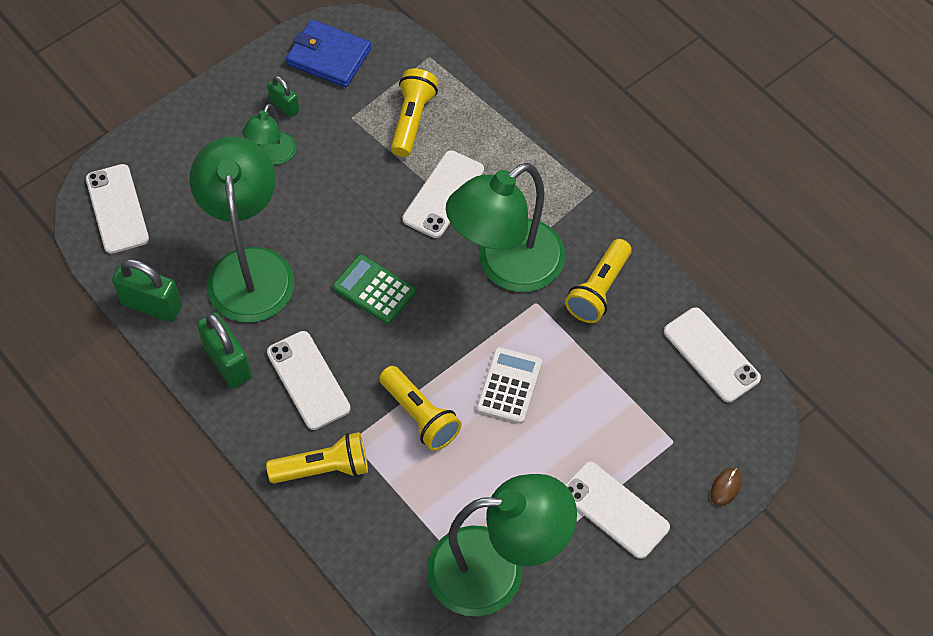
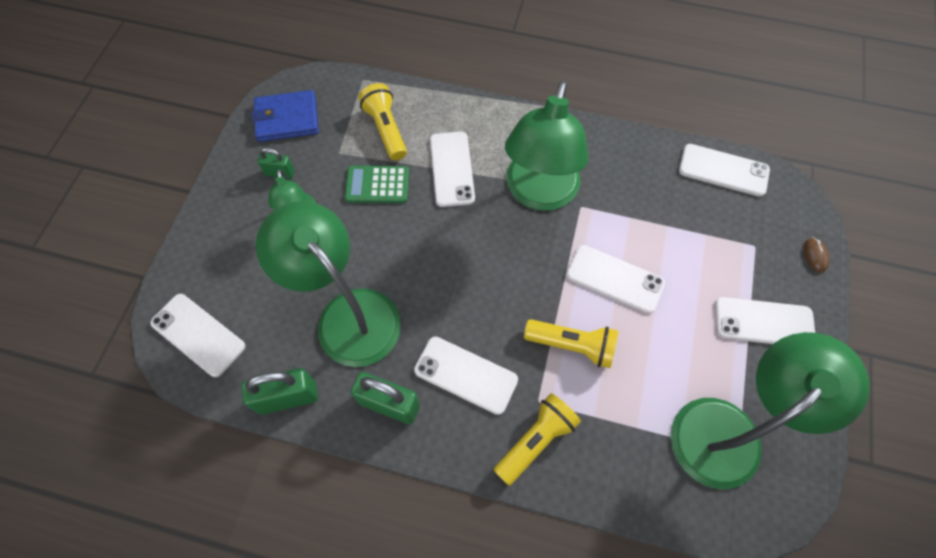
camera: 35 degrees left, 5 degrees up
green calculator [333,254,416,324] -> green calculator moved to [345,165,409,203]
white calculator [476,347,542,424] -> white phone [566,245,665,314]
yellow flashlight [565,239,632,323] -> none

